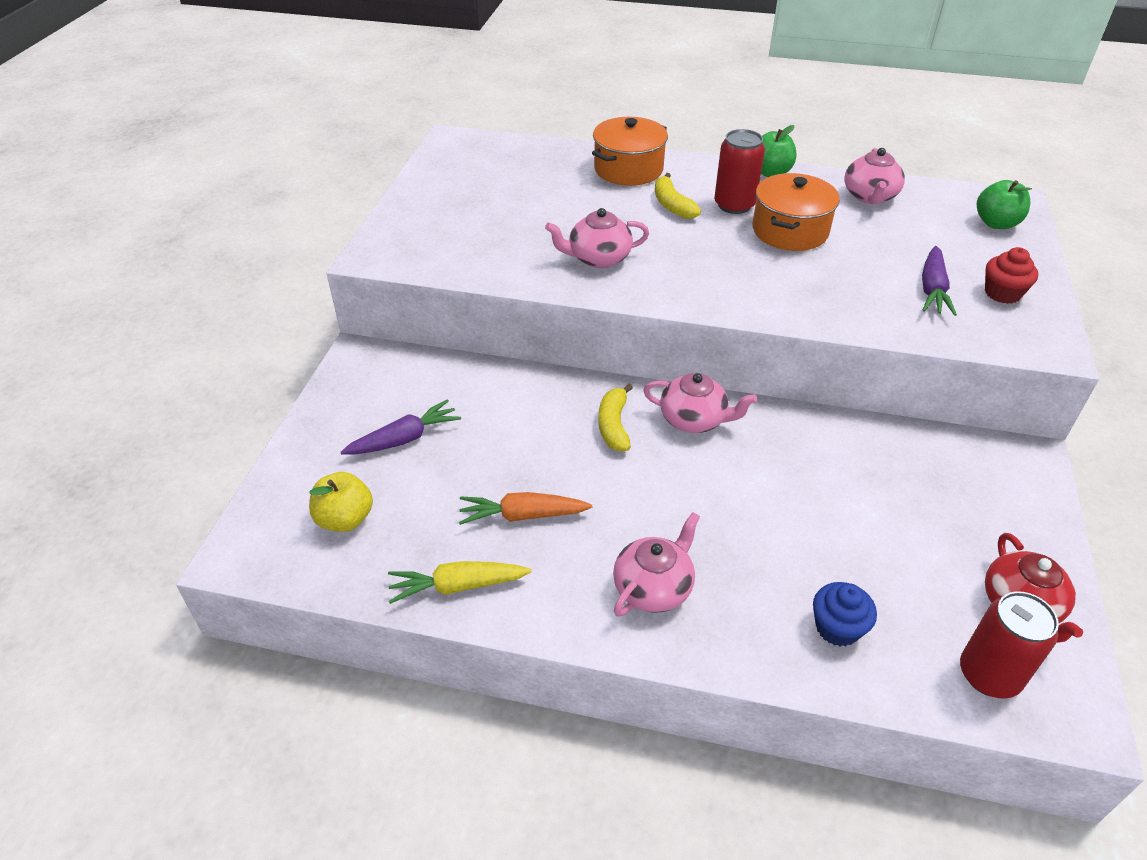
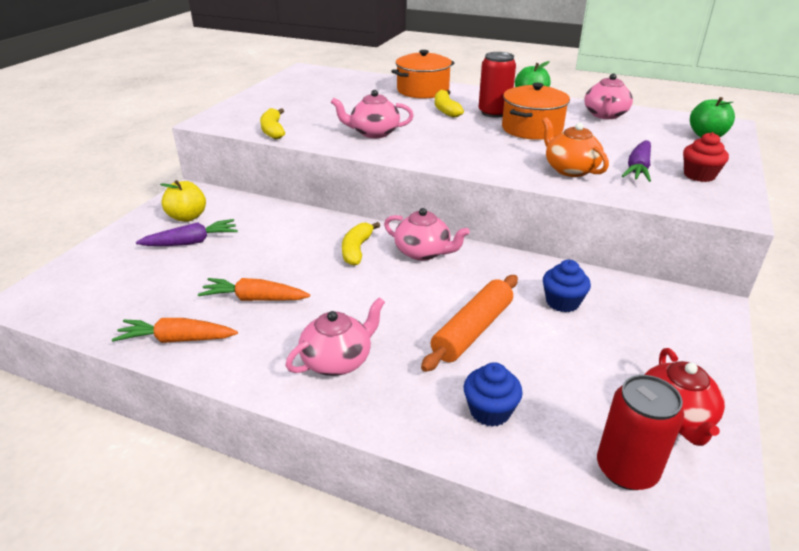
camera: 10 degrees right, 10 degrees down
yellow apple [309,472,373,532] -> yellow apple moved to [160,180,206,222]
yellow carrot [388,561,532,604] -> orange carrot [112,318,238,343]
none -> yellow banana [260,108,285,139]
none -> orange rolling pin [421,275,518,372]
none -> orange teapot [542,117,609,177]
none -> blue cupcake [543,260,591,313]

